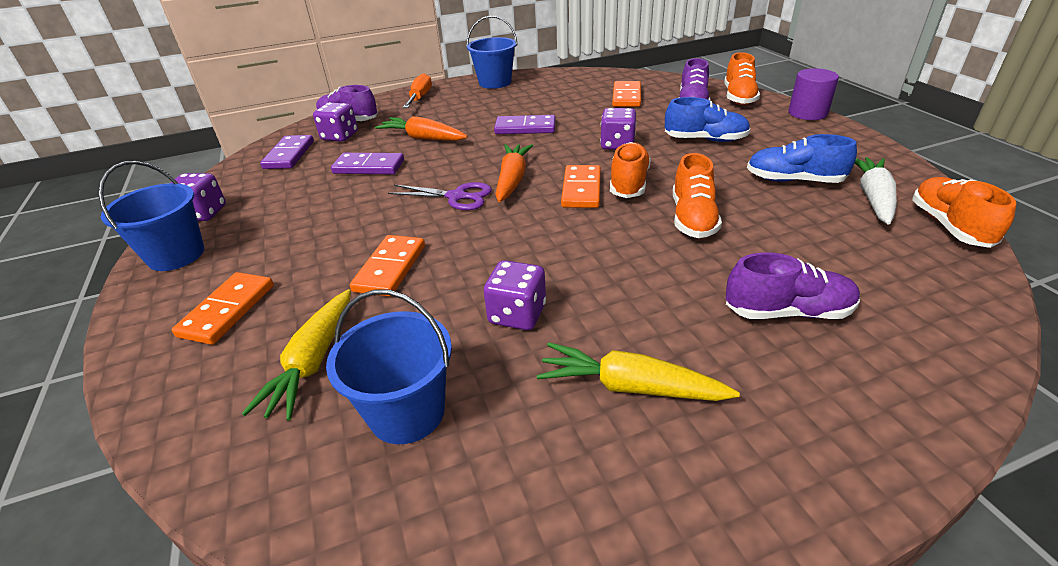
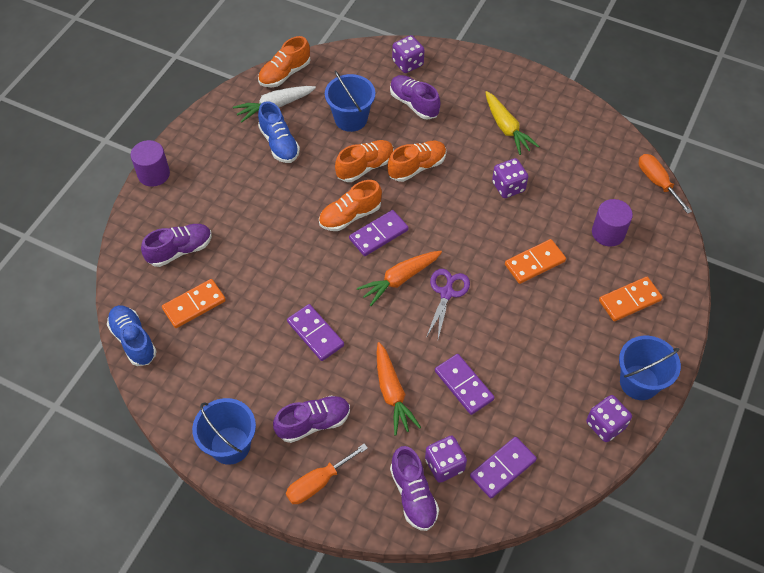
camera: 135 degrees left, 20 degrees up
yellow carrot [242,289,351,421] -> purple cylinder [592,199,633,246]
blue bucket [326,289,452,444] -> blue bucket moved to [325,70,375,132]
purple scissors [388,182,492,210] -> purple scissors turned 45 degrees clockwise [426,269,470,339]
orange domino [561,165,601,208] -> purple domino [349,210,408,256]
purple dice [600,108,636,150] -> purple dice moved to [392,35,425,73]
blue shoe [665,97,751,142] -> blue shoe moved to [107,305,156,366]
orange shoe [724,52,760,105] -> orange shoe moved to [387,141,447,182]
none -> purple shoe [273,396,350,443]
none -> orange screwdriver [639,154,692,214]

